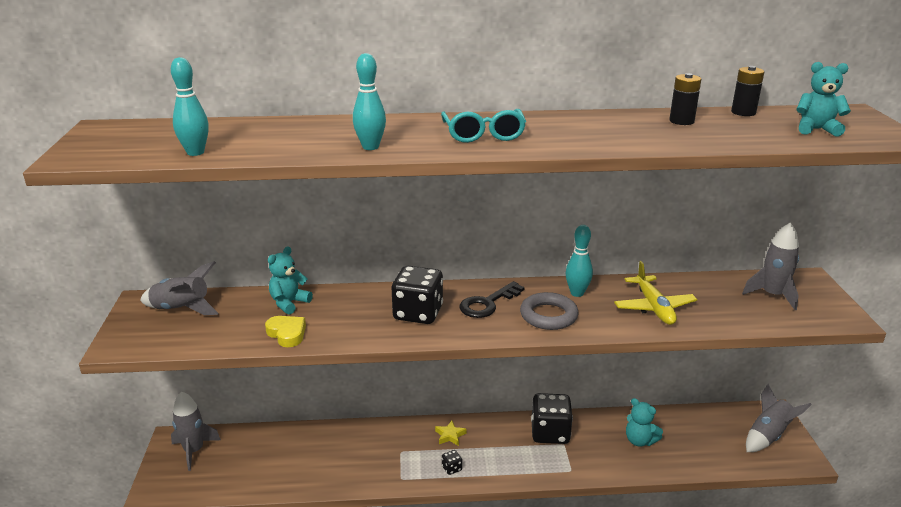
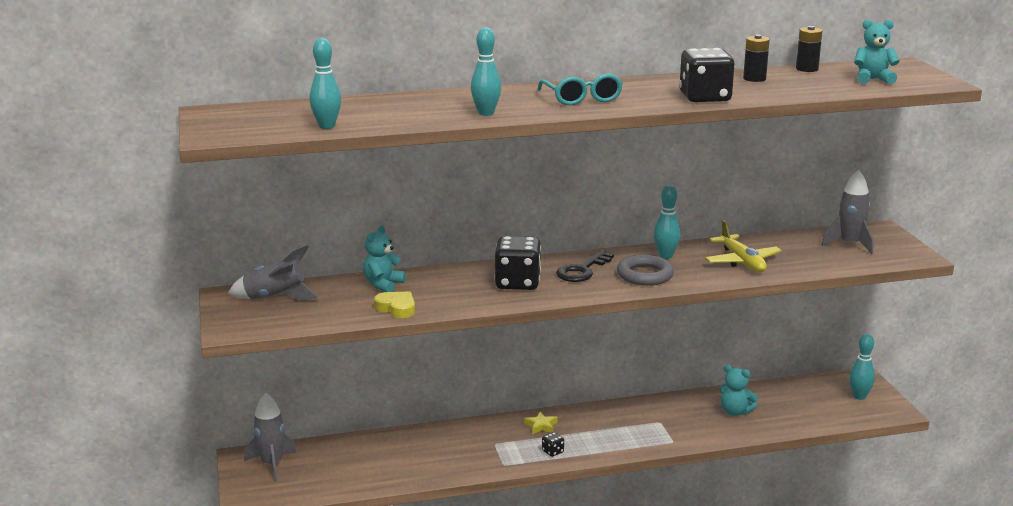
camera: 10 degrees left, 5 degrees down
black dice [531,393,573,444] -> black dice moved to [679,48,735,102]
grey rocket [746,384,812,452] -> turquoise bowling pin [849,334,875,400]

